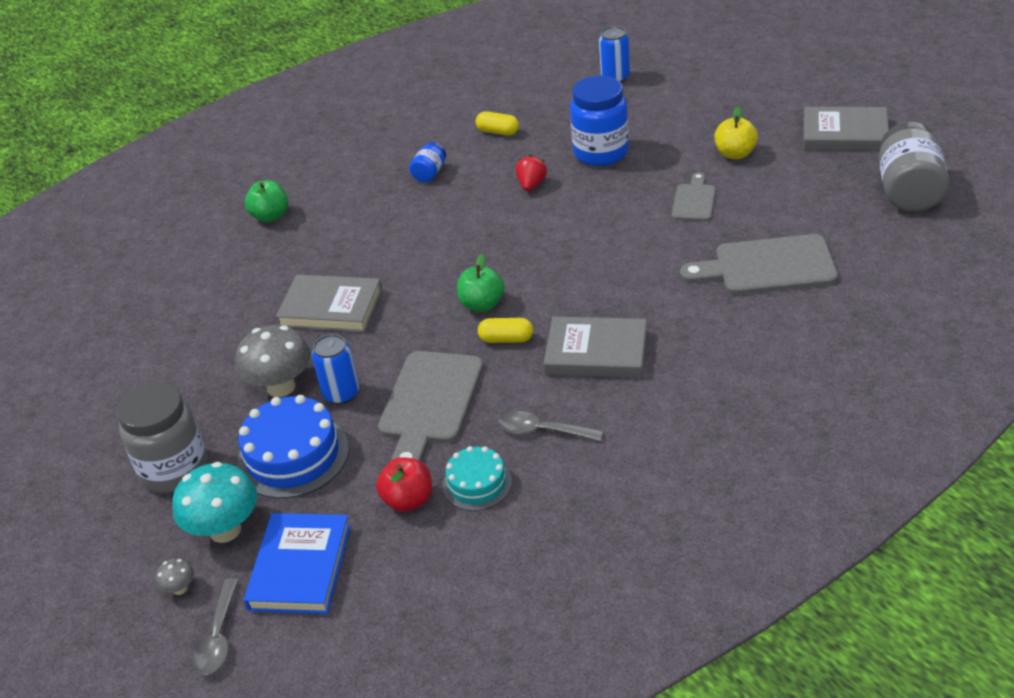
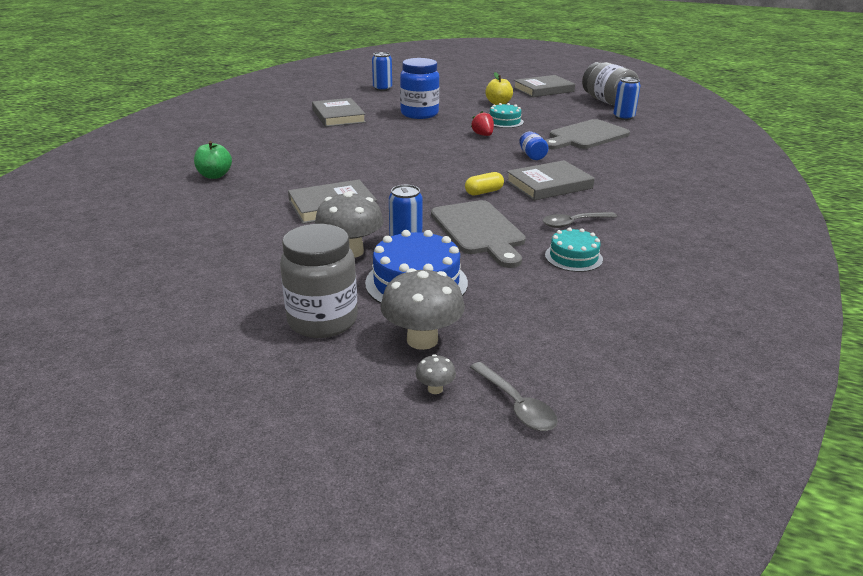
camera: 40 degrees left, 10 degrees down
turquoise mushroom [173,462,257,543] -> grey mushroom [380,268,465,350]
blue book [244,513,351,614] -> none
red apple [376,457,432,512] -> none
blue jar [409,142,446,182] -> blue jar moved to [519,131,548,160]
green apple [457,254,505,312] -> none
yellow capsule [476,111,519,136] -> grey book [312,98,366,127]
red strawberry [516,155,547,191] -> red strawberry moved to [471,111,494,136]
grey cutting board [672,173,716,221] -> turquoise cake [489,103,524,128]
none -> blue can [613,77,641,120]

